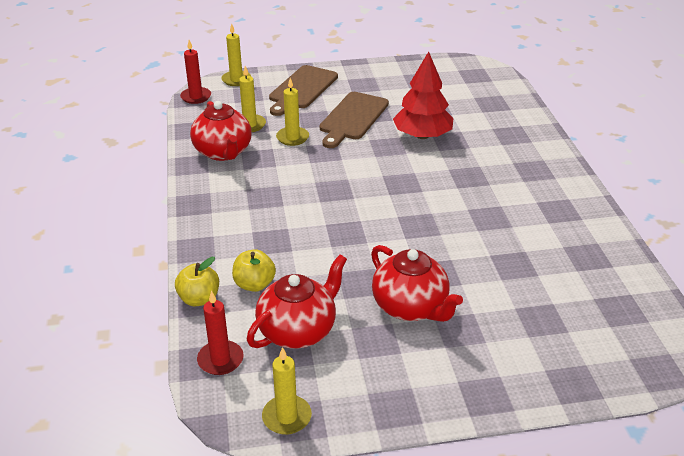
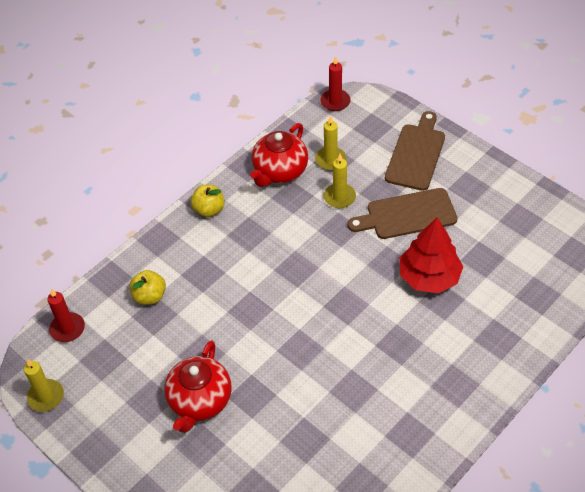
camera: 55 degrees right, 15 degrees up
yellow apple [175,257,219,306] -> yellow apple moved to [191,185,225,217]
yellow candle [222,23,251,86] -> none
red teapot [247,254,347,349] -> none
brown cutting board [269,65,338,116] -> brown cutting board turned 120 degrees clockwise [385,111,445,191]

